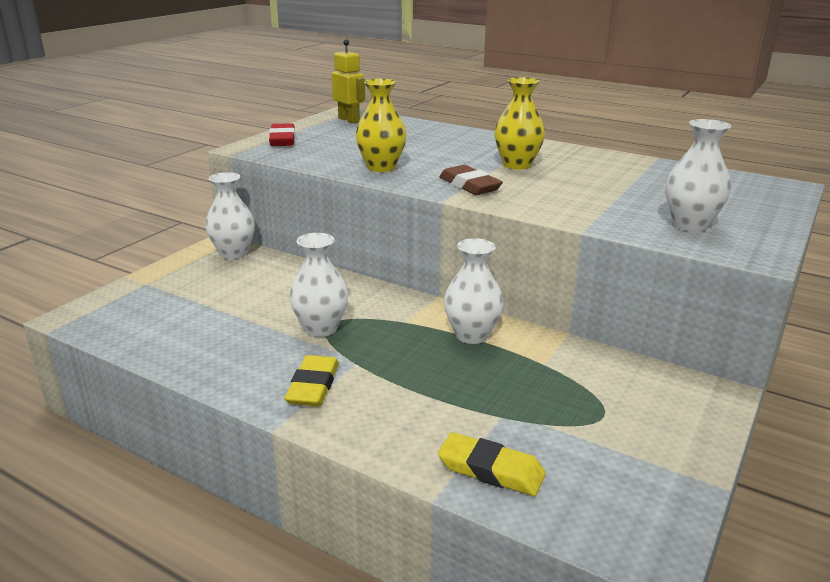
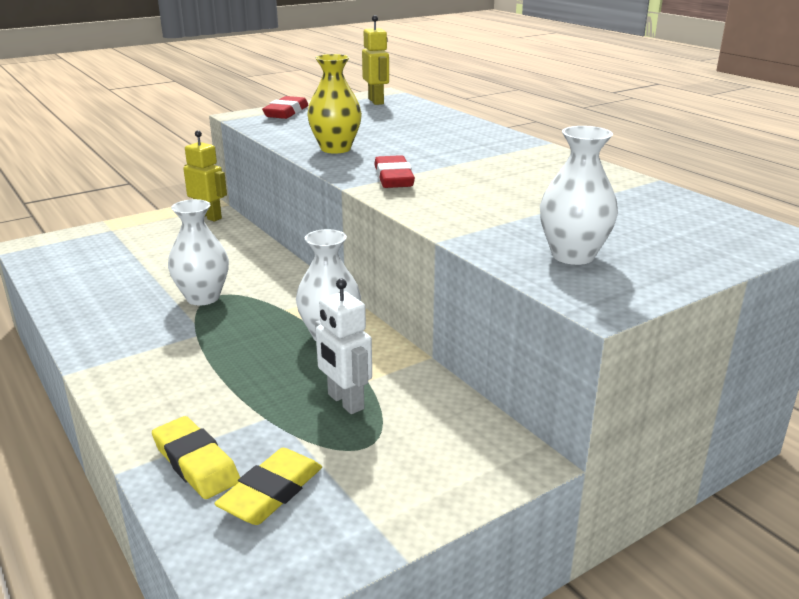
camera: 25 degrees right, 0 degrees up
white vase [205,172,255,259] -> yellow robot [183,130,227,222]
yellow eraser [285,355,339,406] -> yellow eraser moved to [214,448,322,525]
brown eraser [439,165,503,195] -> red eraser [374,155,415,188]
yellow vase [494,77,545,170] -> none
none -> white robot [315,279,372,414]

